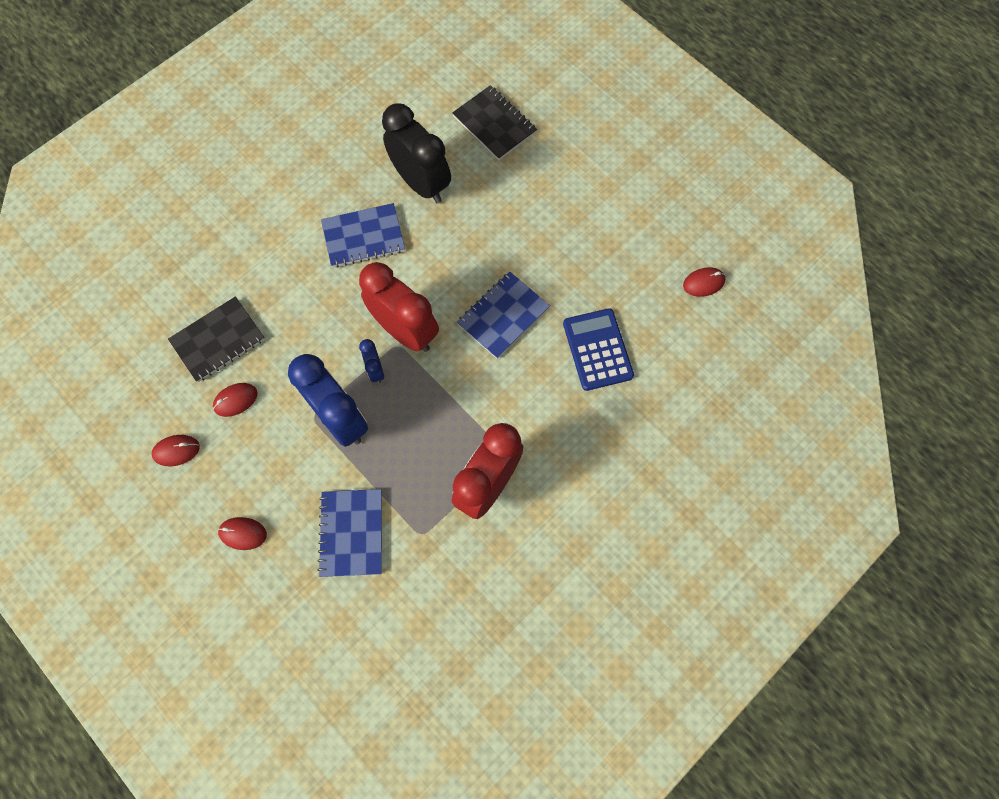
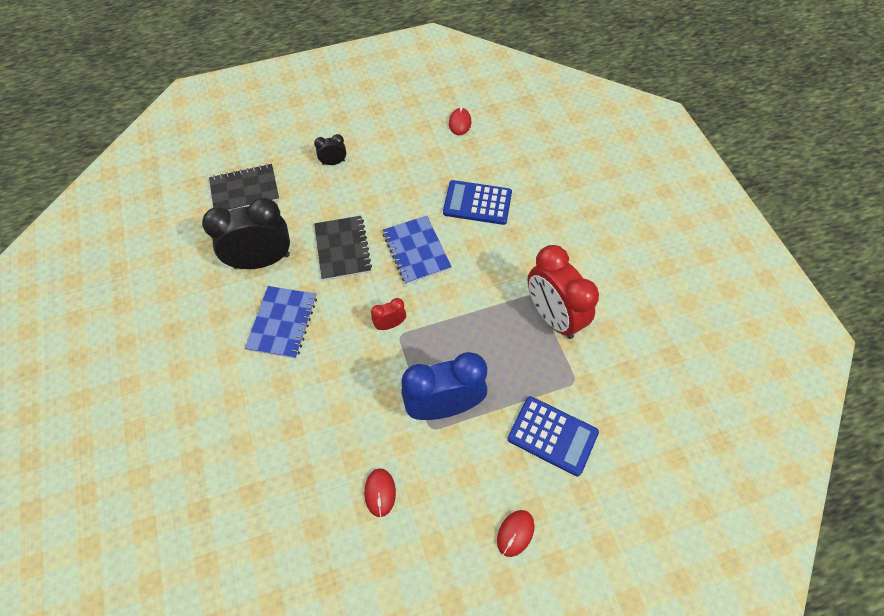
camera: 65 degrees left, 10 degrees down
red mouse [151,435,200,466] -> none
black notebook [168,296,265,382] -> black notebook moved to [314,216,372,280]
blue notebook [318,489,382,577] -> blue calculator [508,396,599,476]
red clock [359,262,439,352] -> red clock [371,298,406,330], size x0.45
blue clock [359,339,384,384] -> none
none -> black clock [314,134,346,165]

